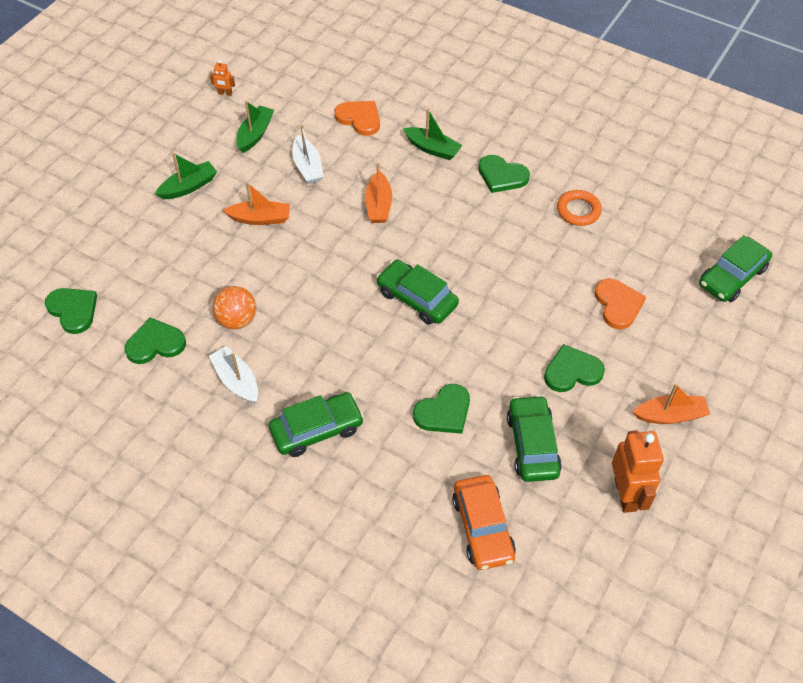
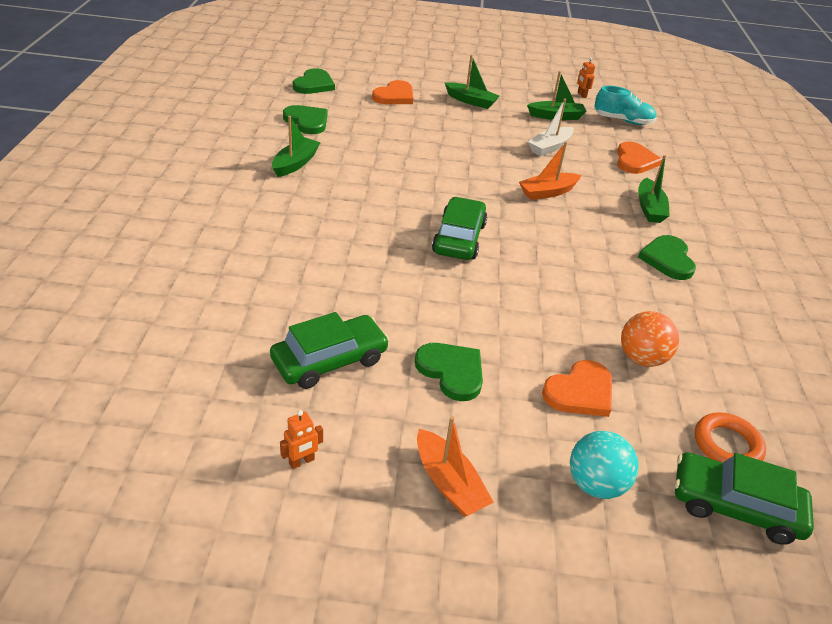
camera: 60 degrees right, 15 degrees down
white boat [209,346,258,404] -> green boat [272,116,321,177]
orange ball [213,286,256,329] -> orange ball moved to [621,311,679,367]
orange boat [223,182,290,225] -> none
green car [269,392,364,457] -> none
green heart [413,384,470,434] -> none
orange car [452,475,516,570] -> none
orange ring [557,190,602,226] -> orange ring moved to [695,412,766,463]
orange robot [612,430,664,513] -> orange robot [280,410,323,469], size x0.45
none -> orange heart [372,80,414,104]
none -> turquoise ball [570,431,639,499]
none -> turquoise shoe [594,86,657,125]

